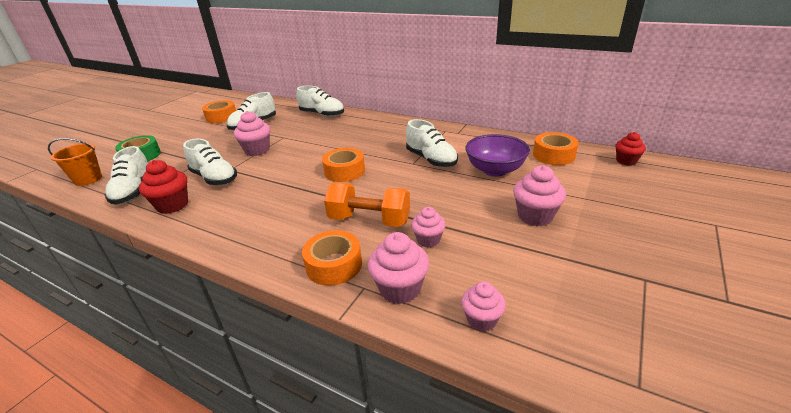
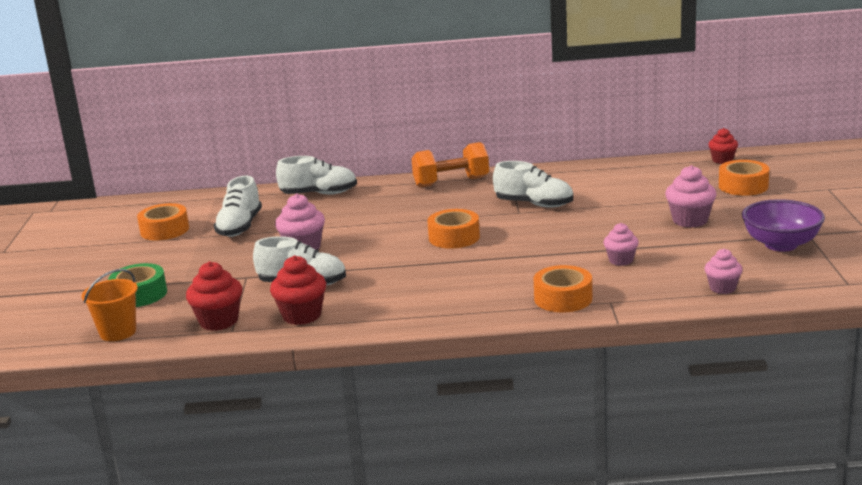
camera: 30 degrees left, 10 degrees down
white shoe [105,146,148,204] -> red cupcake [186,261,243,331]
orange dumbbell [324,183,410,227] -> orange dumbbell moved to [411,142,489,188]
pink cupcake [368,232,429,304] -> none
purple bowl [465,134,530,177] -> purple bowl moved to [742,199,825,252]
orange tape [533,132,578,165] -> orange tape moved to [719,160,769,196]

